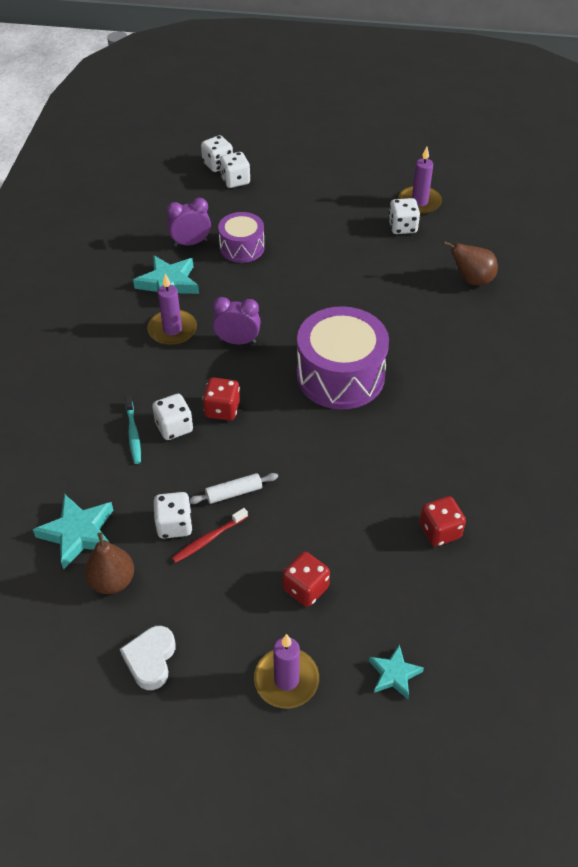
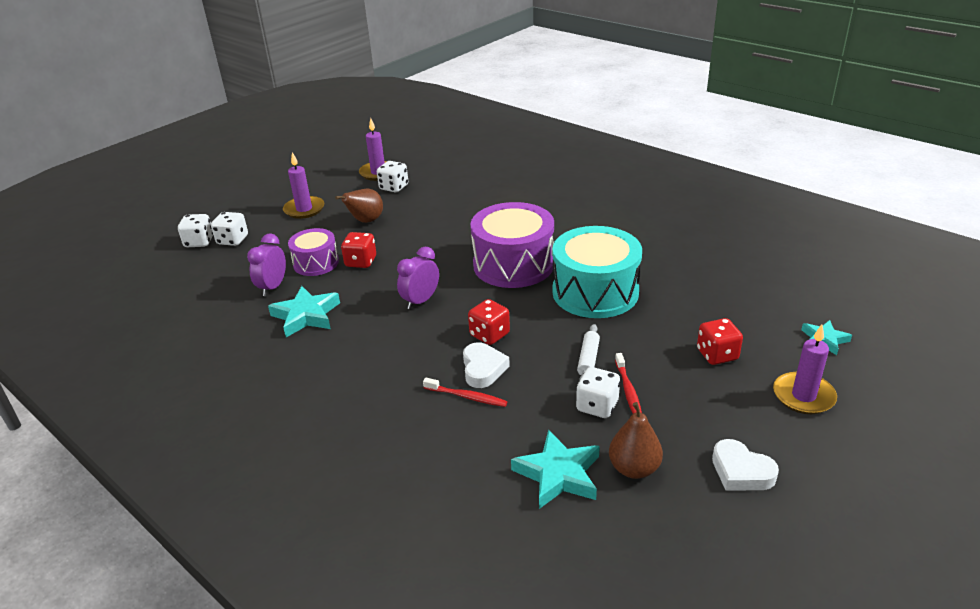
camera: 55 degrees left, 15 degrees down
turquoise toothbrush [125,396,141,464] -> red toothbrush [423,378,507,407]
purple candle [147,274,197,345] -> purple candle moved to [283,152,324,219]
white dice [152,394,193,440] -> white heart [463,342,510,388]
red dice [419,496,466,547] -> red dice moved to [341,232,376,268]
brown pear [443,241,498,285] -> brown pear moved to [335,189,383,223]
none -> turquoise drum [552,226,642,318]

